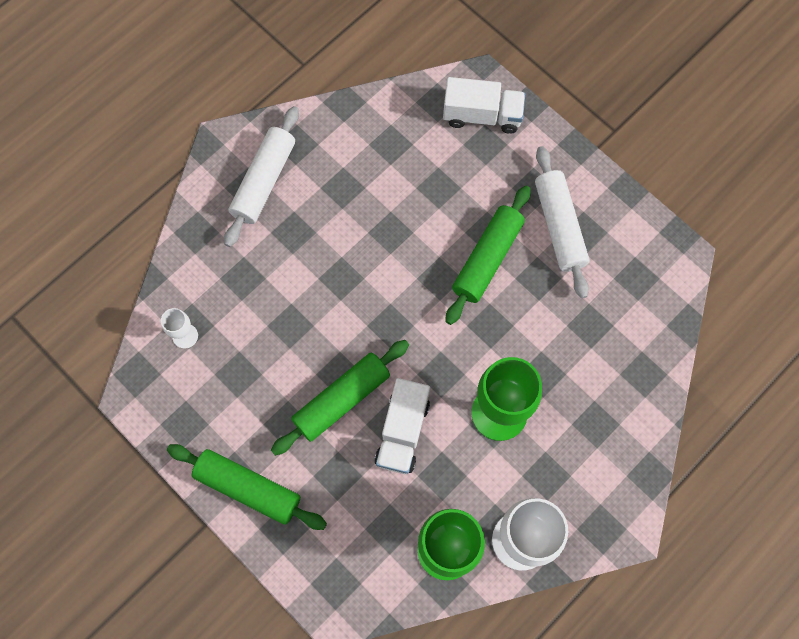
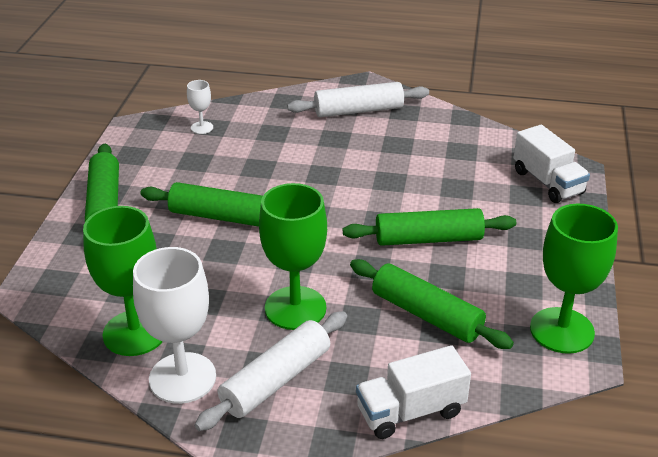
camera: 55 degrees right, 35 degrees down
white truck [374,378,430,474] -> white truck moved to [356,345,471,439]
white rolling pin [535,146,590,299] -> white rolling pin moved to [195,311,347,431]
none -> green rolling pin [350,259,514,349]
none -> green goblet [530,204,618,354]

